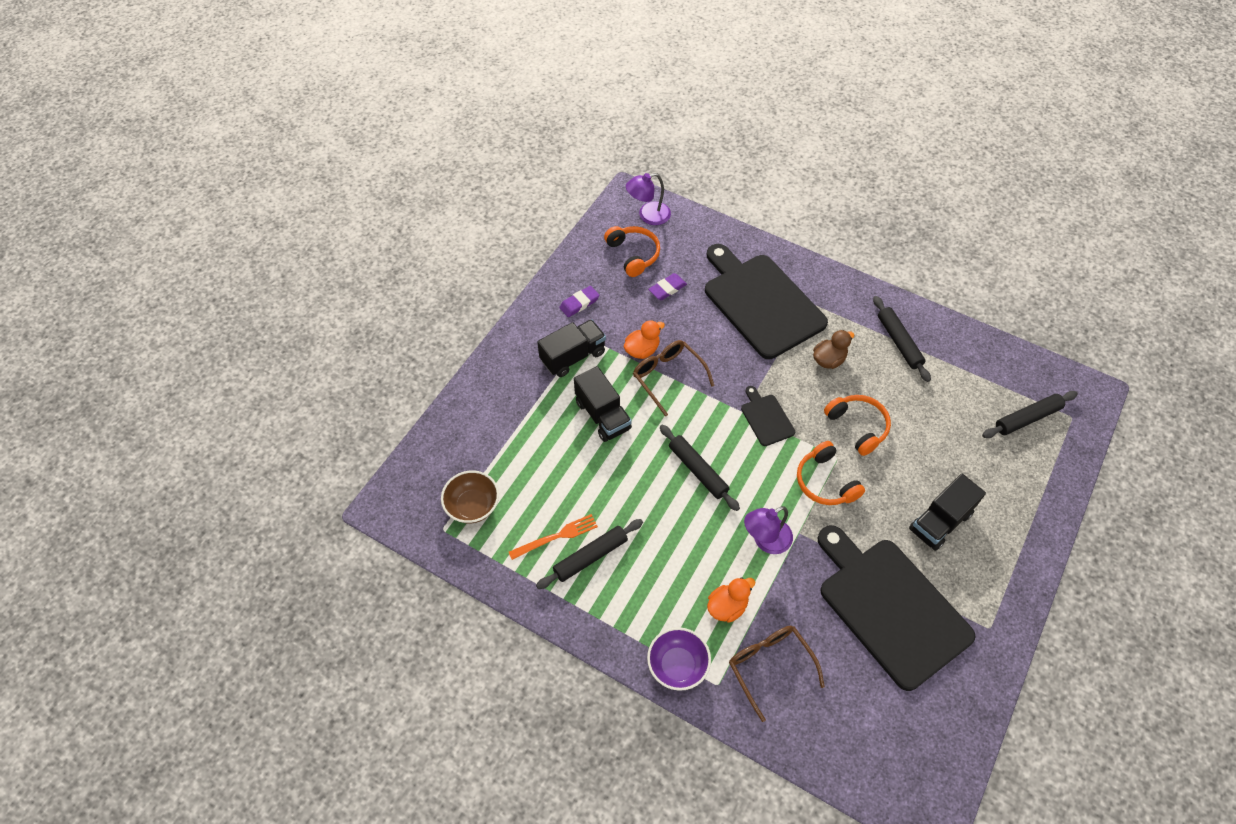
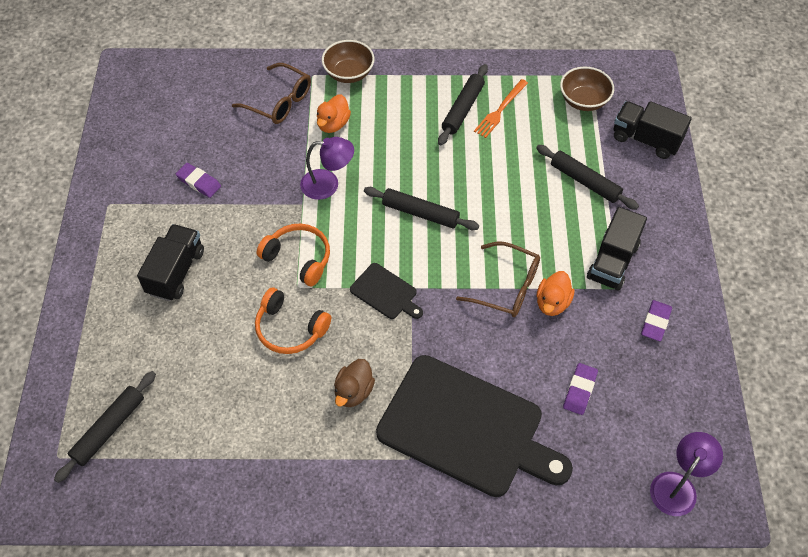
camera: 150 degrees right, 0 degrees up
black truck [574,366,632,442] -> black truck moved to [614,101,692,159]
orange headphones [604,226,660,277] -> none
purple bowl [647,627,711,691] -> brown bowl [322,40,374,83]
purple lamp [744,506,793,554] -> purple lamp turned 60 degrees clockwise [300,137,354,200]
black cutting board [817,525,976,691] -> purple eraser [176,163,221,198]
black rolling pin [873,296,931,382] -> black rolling pin moved to [536,145,639,210]

